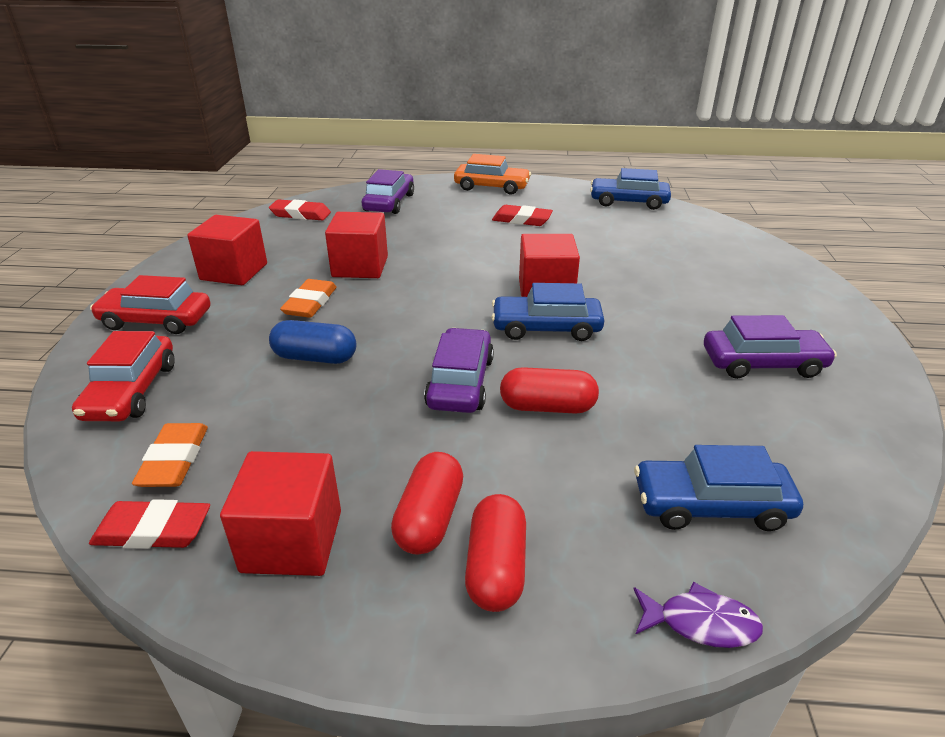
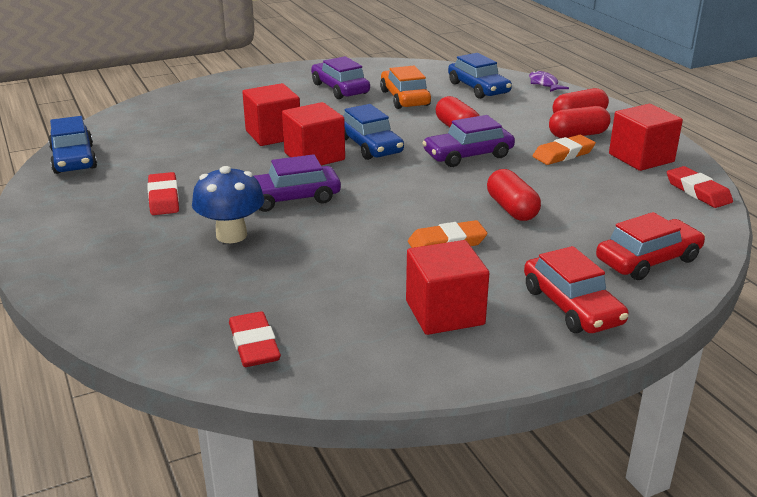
camera: 120 degrees left, 5 degrees down
orange eraser [132,423,208,487] -> orange eraser moved to [533,135,596,165]
blue capsule [269,320,357,364] -> red capsule [487,169,541,221]
red cube [325,212,388,278] -> red cube moved to [242,83,300,146]
purple car [362,169,414,214] -> purple car moved to [254,154,341,212]
orange car [454,154,531,195] -> orange car moved to [380,66,431,109]
none -> blue mushroom [192,166,264,243]

